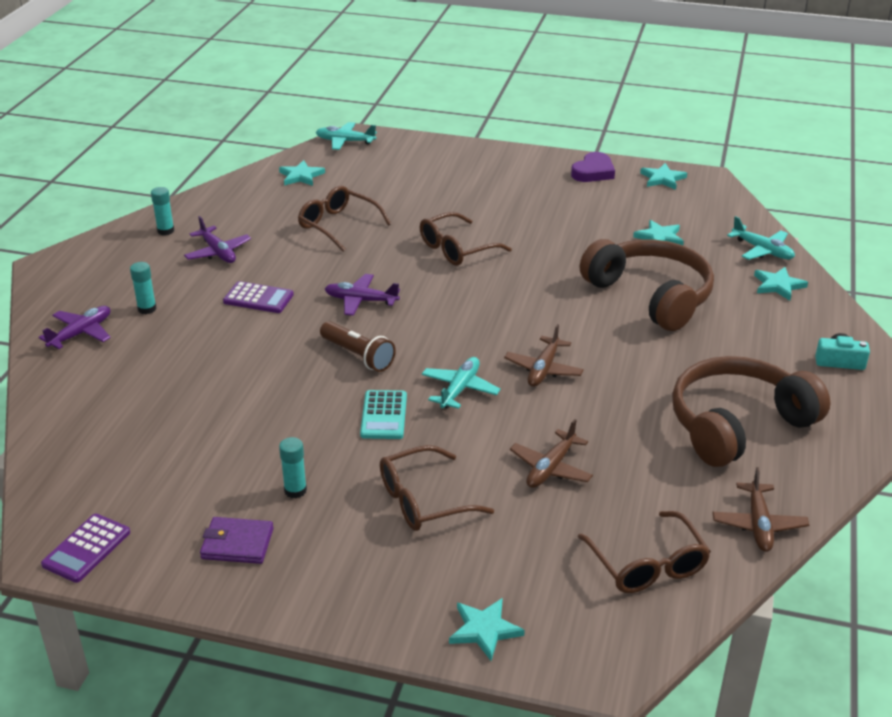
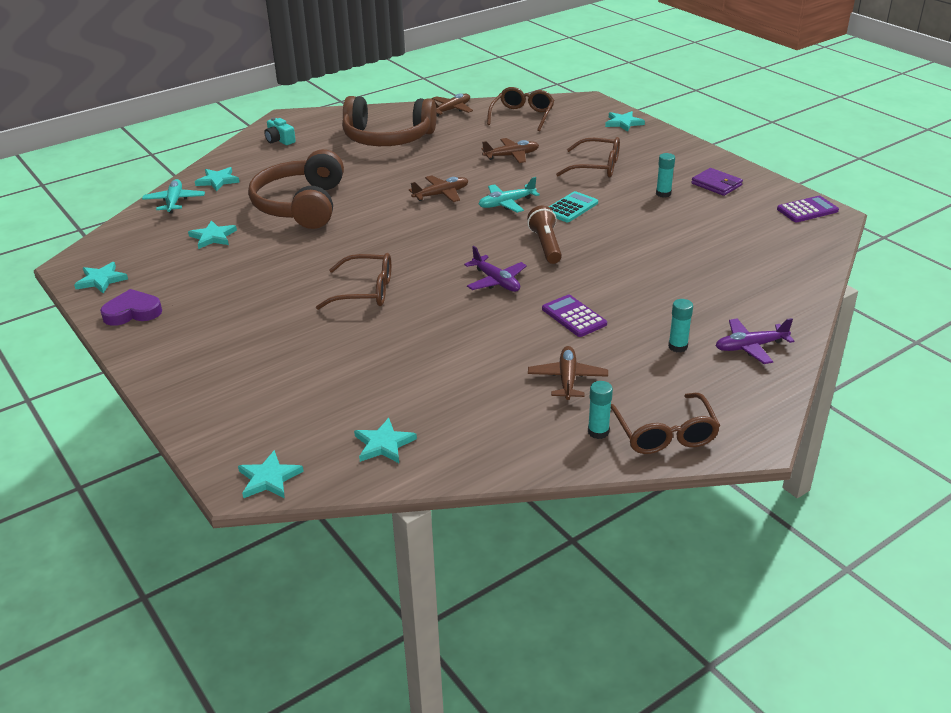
camera: 140 degrees left, 0 degrees up
purple plane [184,216,251,263] -> brown plane [528,346,608,400]
brown glasses [298,186,391,252] -> brown glasses moved to [611,393,720,454]
turquoise plane [316,122,377,150] -> turquoise star [238,450,304,498]

